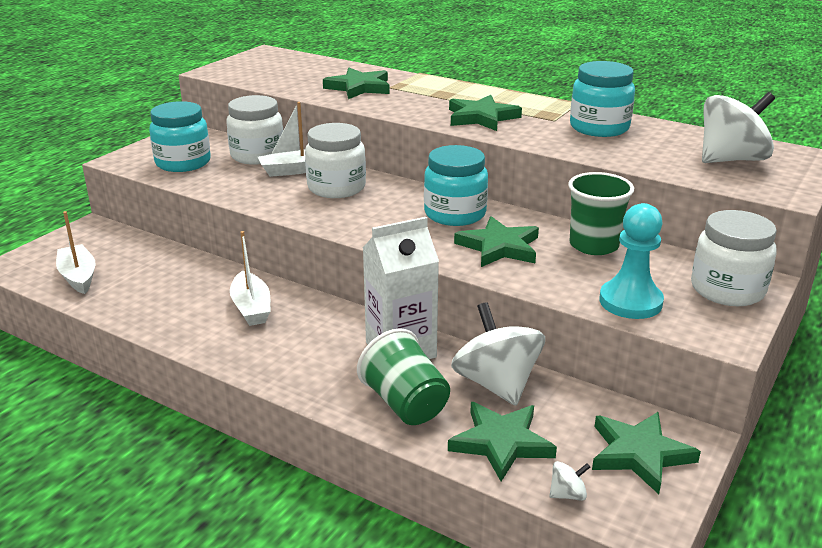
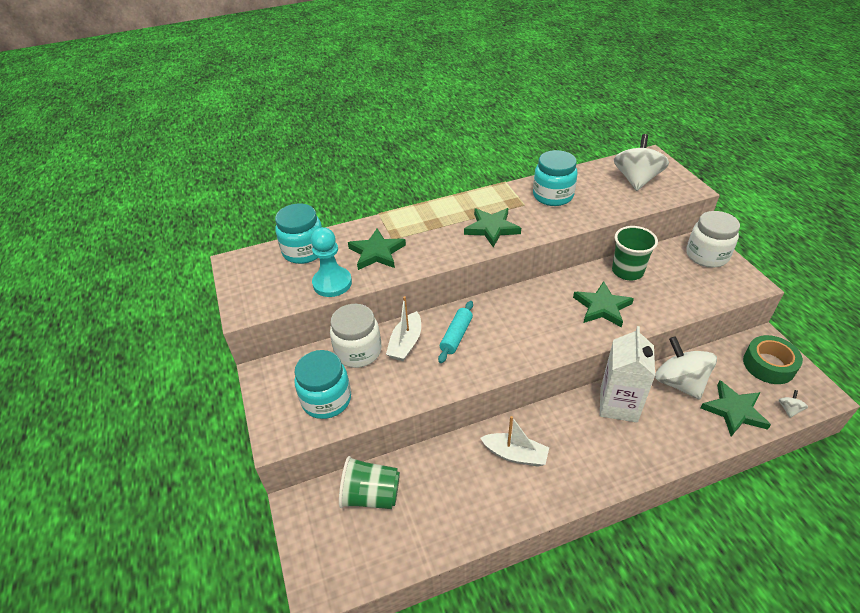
camera: 50 degrees left, 15 degrees up
white boat [56,211,96,294] -> none
white jar [305,123,366,198] -> turquoise rolling pin [438,301,473,363]
green cup [357,328,450,425] -> green cup moved to [339,456,400,509]
turquoise jar [424,145,488,226] -> turquoise jar moved to [275,203,322,264]
white spinning top [451,302,545,406] -> white spinning top turned 45 degrees clockwise [655,336,717,400]
green star [592,412,701,494] -> green tape [743,335,803,384]
turquoise pawn [599,203,664,319] -> turquoise pawn moved to [311,227,352,297]

